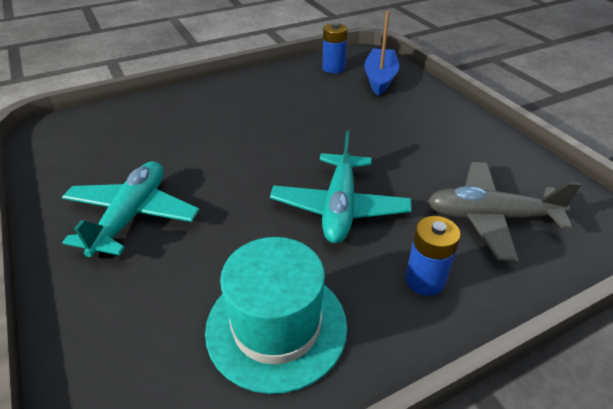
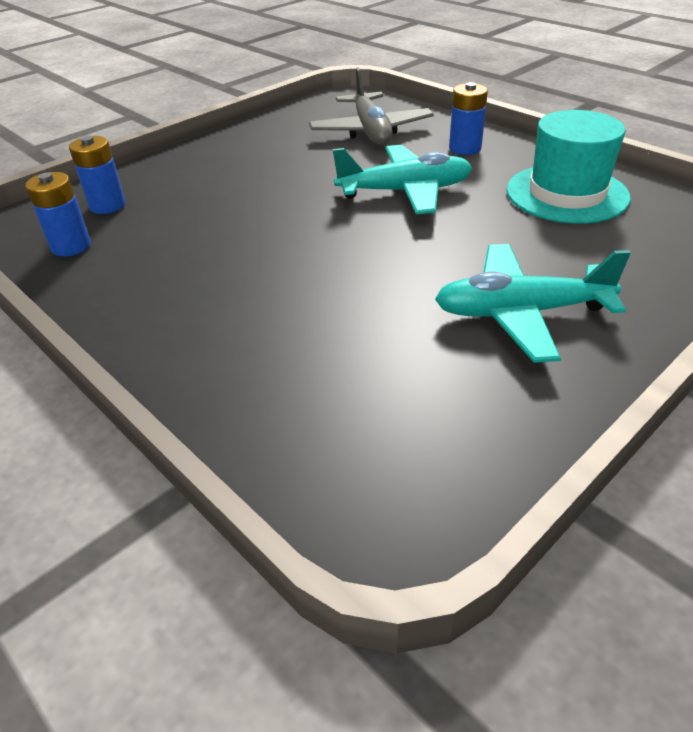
camera: 105 degrees left, 0 degrees up
blue boat [364,11,399,96] -> blue battery [69,136,125,214]

